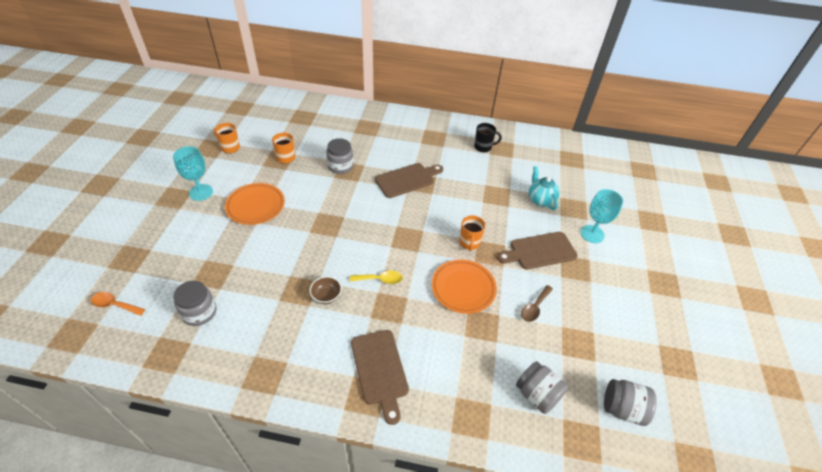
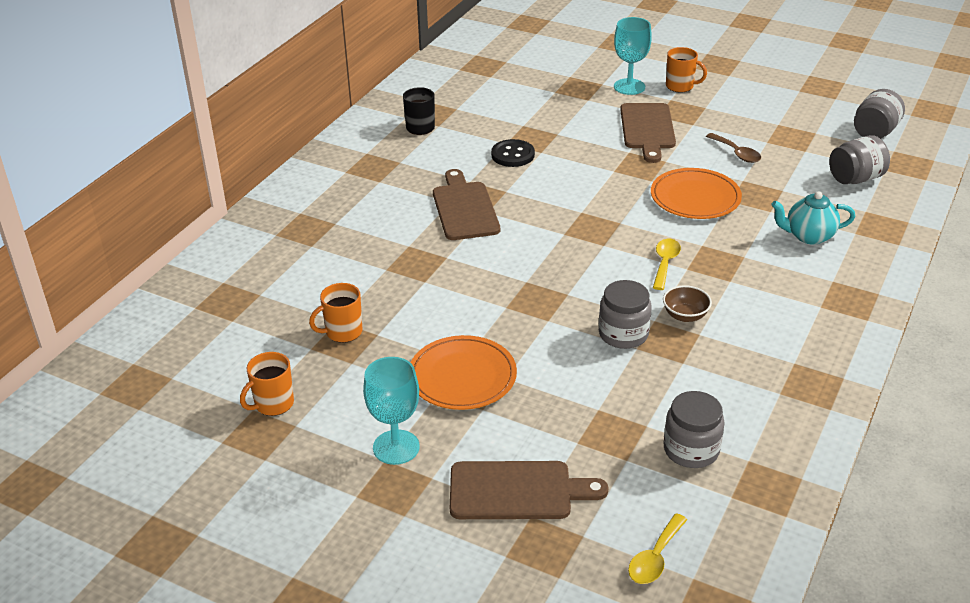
camera: 70 degrees left, 10 degrees down
orange spoon [91,292,145,316] -> yellow spoon [628,513,687,584]
grey jar [326,138,354,174] -> grey jar moved to [599,280,652,349]
brown cutting board [351,330,409,425] -> brown cutting board moved to [450,461,608,519]
orange mug [459,215,485,251] -> orange mug moved to [666,47,707,92]
turquoise teapot [529,166,560,210] -> turquoise teapot moved to [771,191,855,245]
none -> black button [491,139,535,167]

